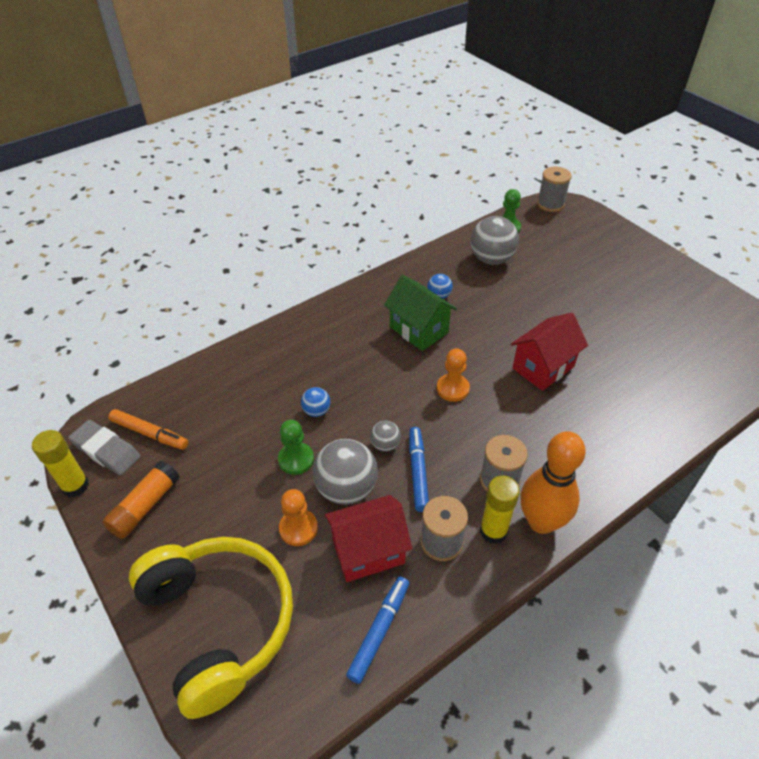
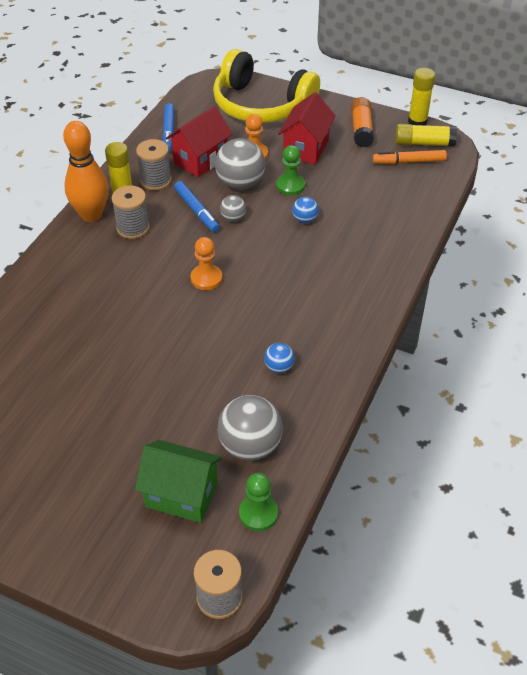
camera: 150 degrees right, 0 degrees up
grey eraser [68,420,141,475] -> yellow glue stick [396,124,457,146]
green house [384,275,457,351] -> green house moved to [135,440,222,523]
red house [511,312,588,391] -> red house moved to [278,92,336,165]

